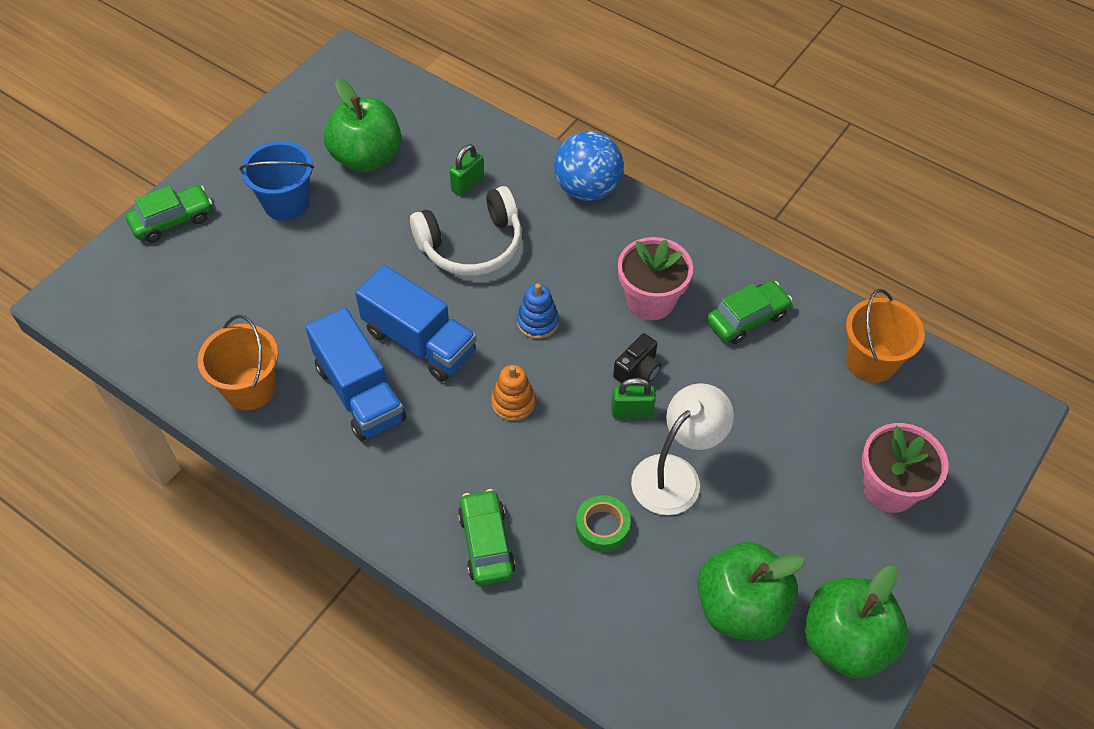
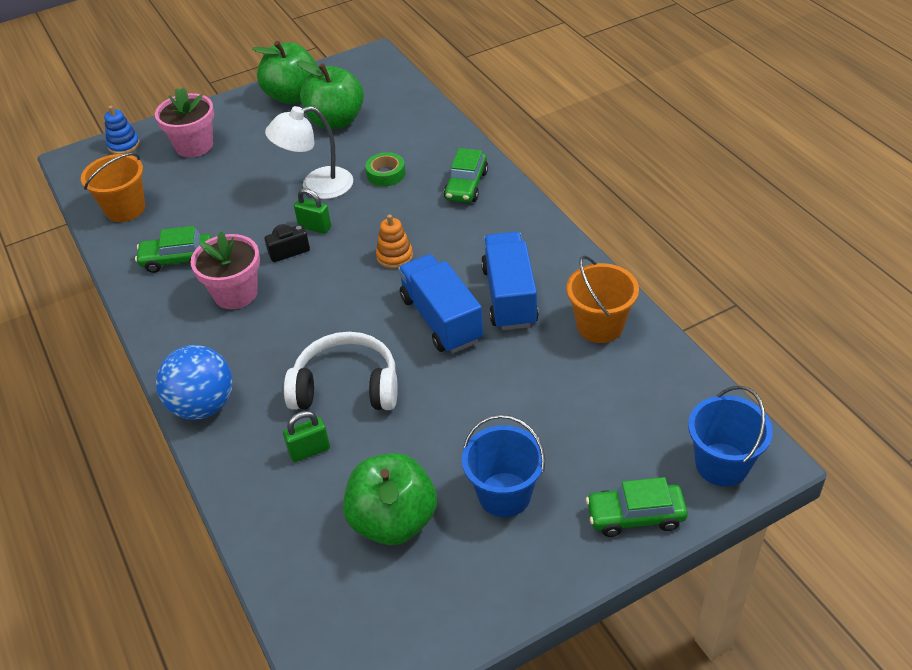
camera: 150 degrees left, 10 degrees down
blue stacking toy [517,284,559,339] -> blue stacking toy moved to [104,106,140,154]
none -> blue bucket [688,386,773,486]

